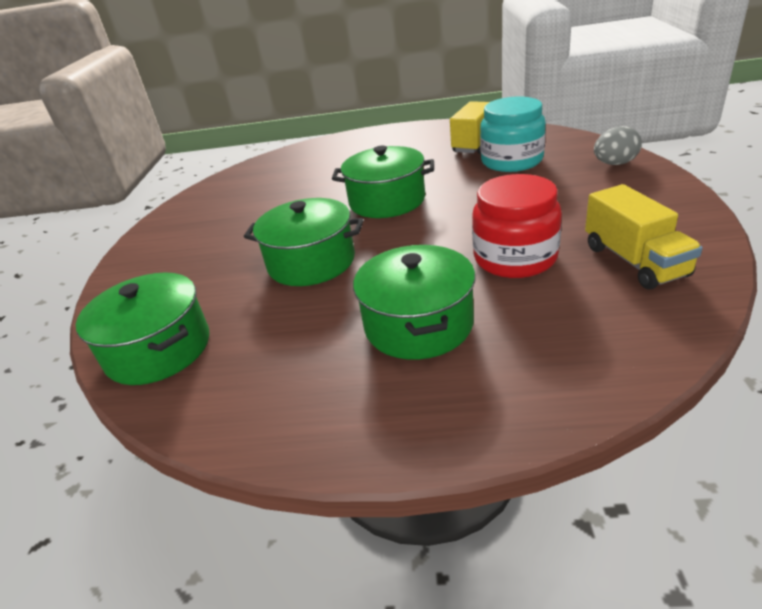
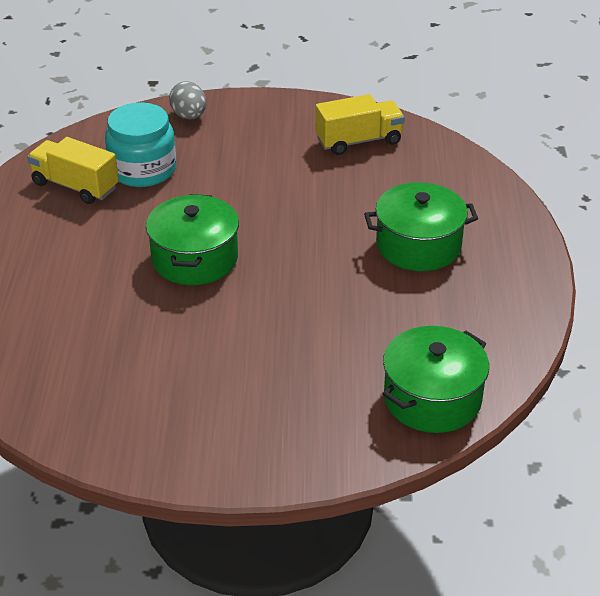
camera: 95 degrees left, 5 degrees up
green pot [244,198,363,286] -> none
red jar [472,174,562,278] -> none

